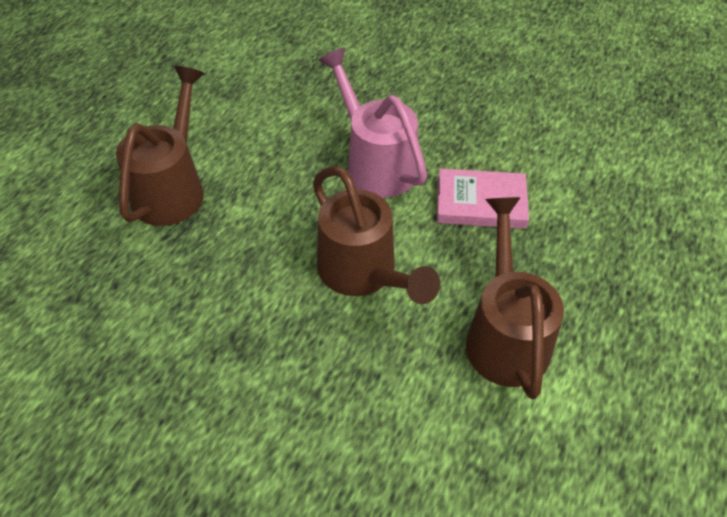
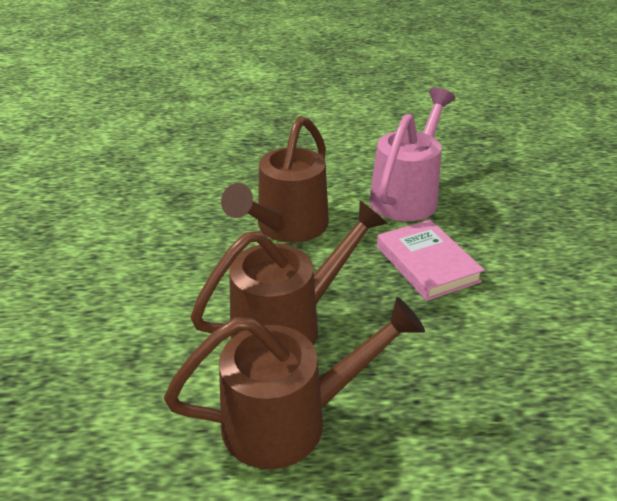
camera: 60 degrees right, 15 degrees down
brown watering can [116,66,204,226] -> brown watering can moved to [164,297,425,469]

